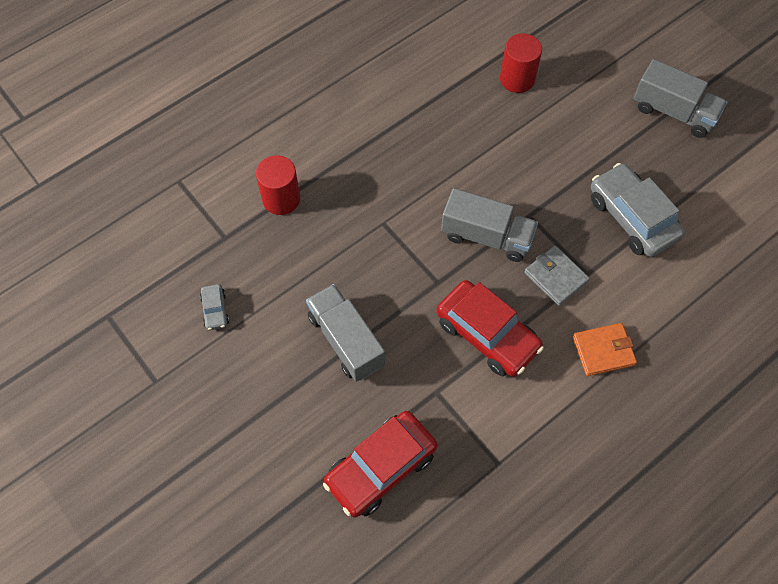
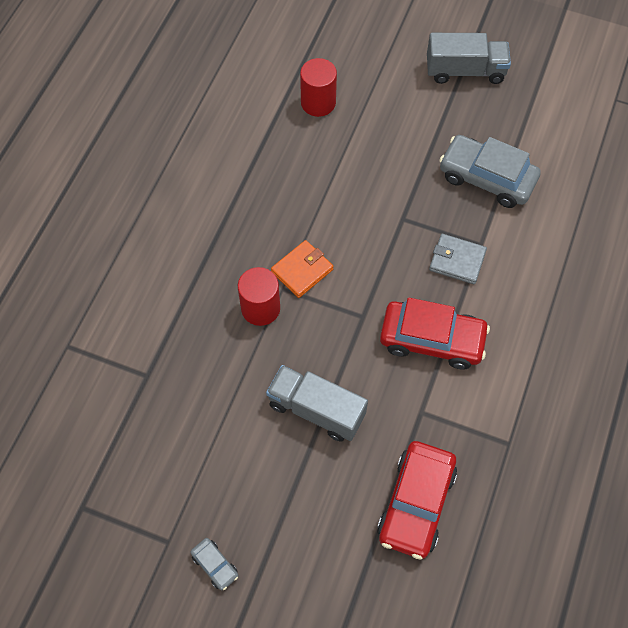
camera: 30 degrees left, 0 degrees up
grey car [200,284,229,330] -> grey car moved to [190,538,238,590]
red cylinder [256,155,300,215] -> red cylinder moved to [238,267,280,326]
grey truck [441,188,538,262] -> none
orange wallet [573,323,637,376] -> orange wallet moved to [271,240,334,298]

